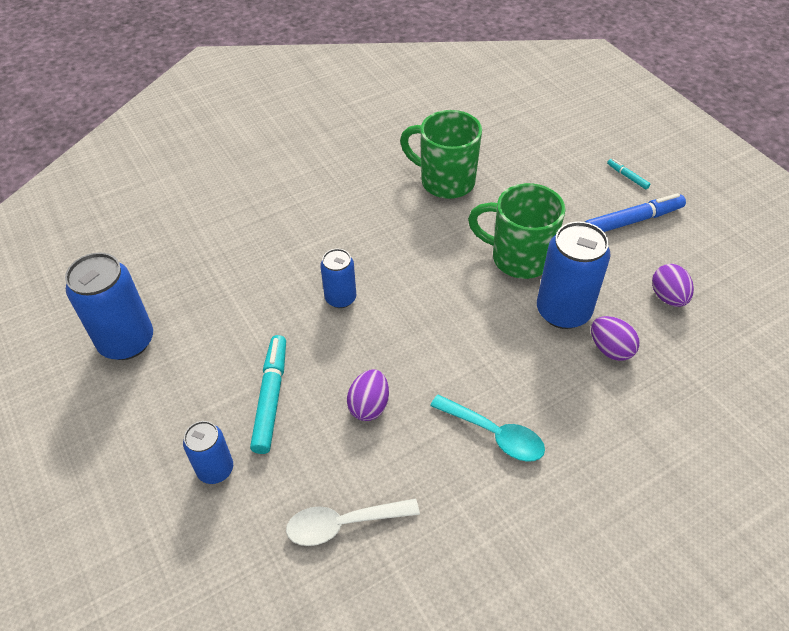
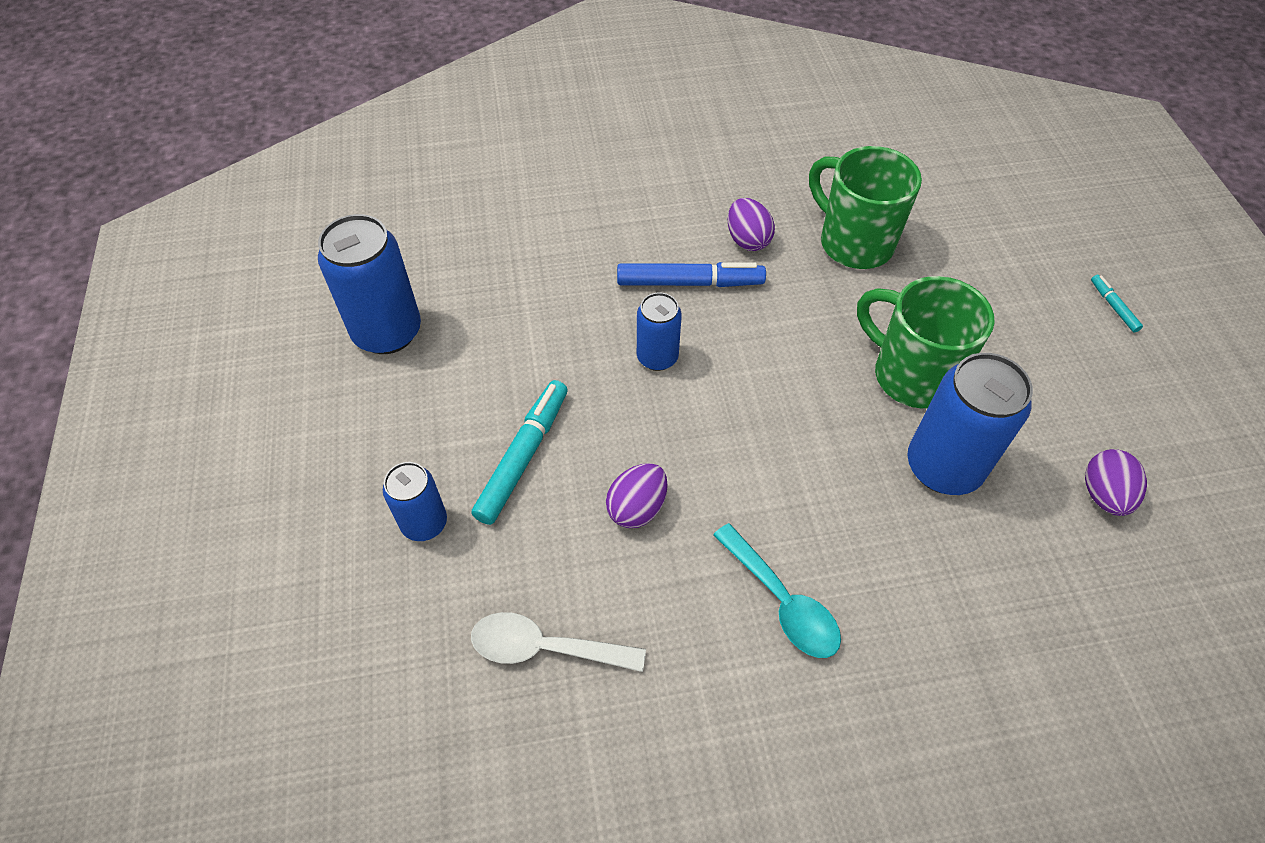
camera: 20 degrees right, 5 degrees up
blue marker [585,193,686,232] -> blue marker moved to [617,262,766,287]
purple egg [591,316,640,361] -> purple egg moved to [728,198,775,251]

